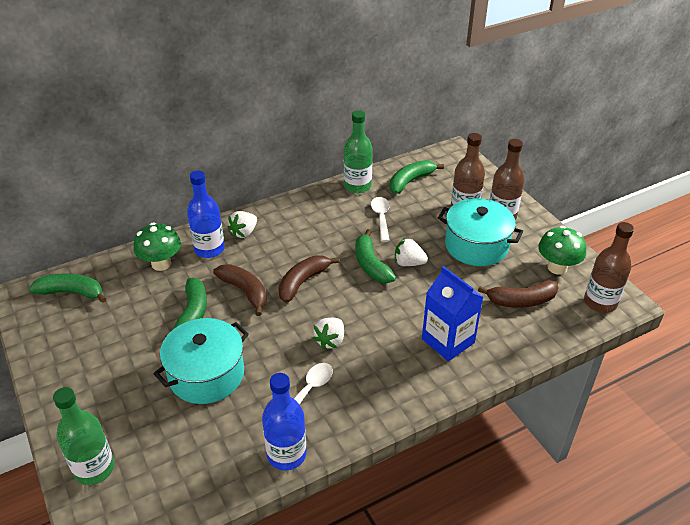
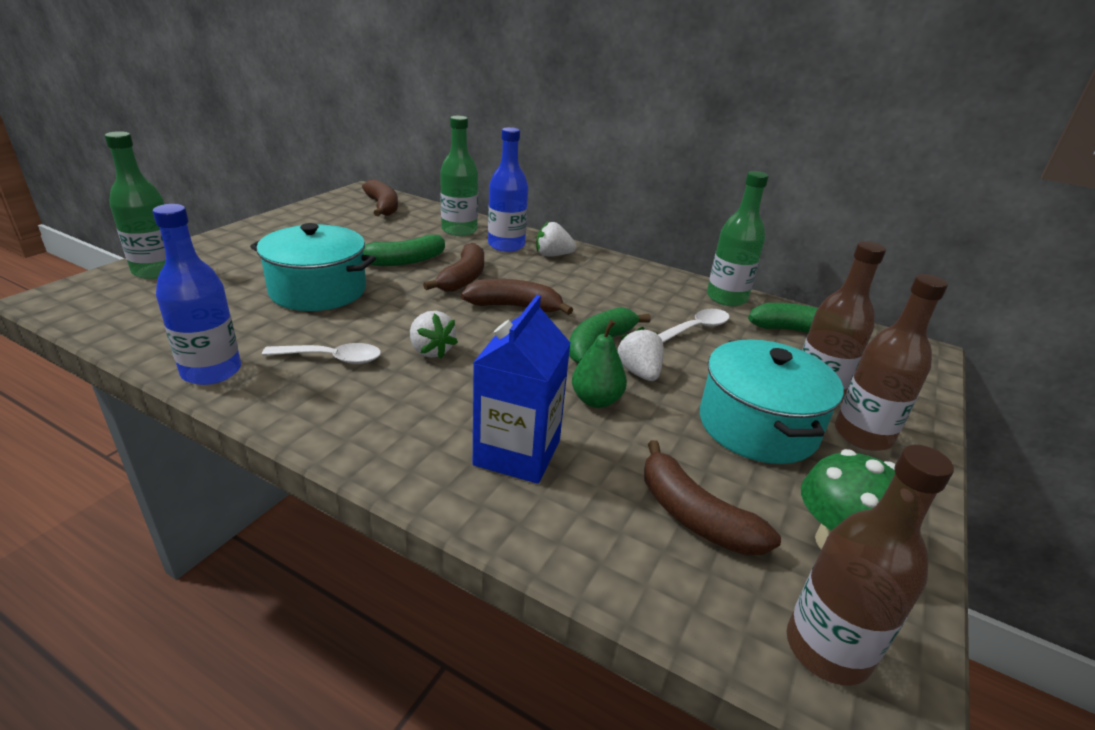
camera: 55 degrees right, 10 degrees down
green banana [29,273,106,303] -> brown banana [362,179,398,216]
green mushroom [133,223,181,271] -> green bottle [440,116,478,236]
white strawberry [312,318,344,350] -> white strawberry turned 120 degrees counterclockwise [410,311,458,359]
none -> green pear [572,320,627,408]

